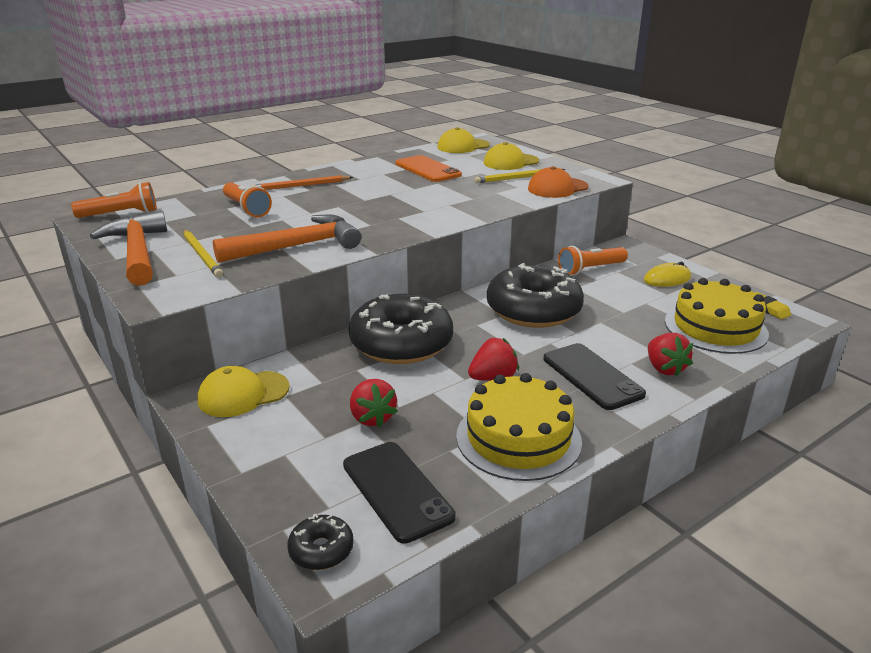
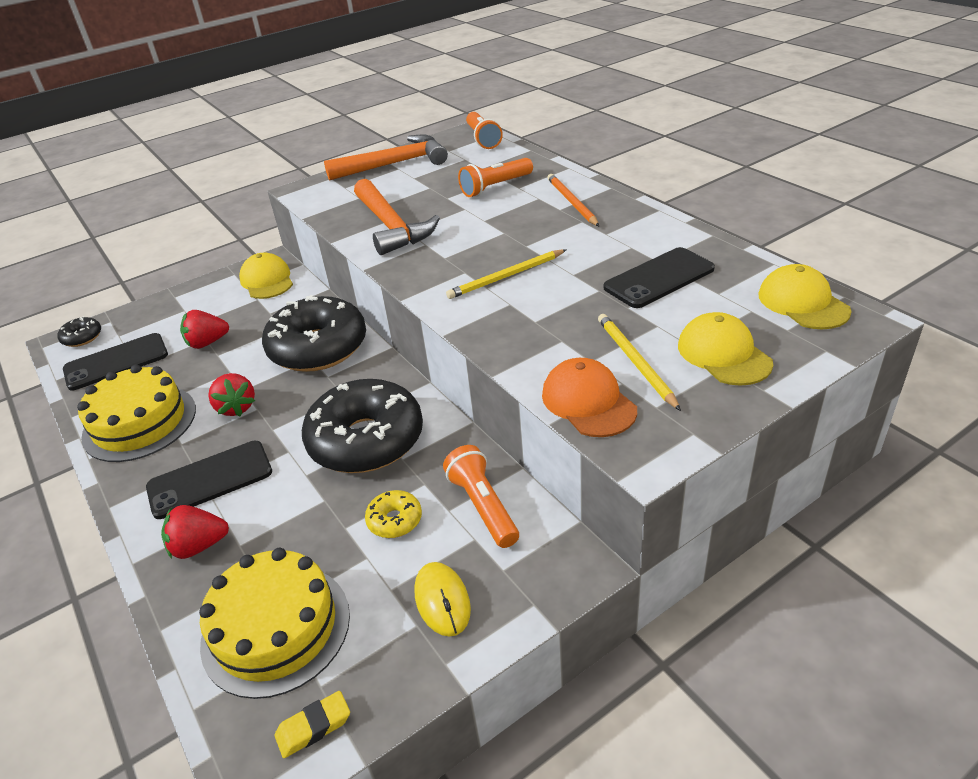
camera: 95 degrees right, 10 degrees up
yellow pencil [183,230,223,278] -> yellow pencil moved to [446,249,566,299]
orange phone [396,155,462,182] -> black phone [604,247,715,308]
none -> yellow donut [365,490,422,538]

